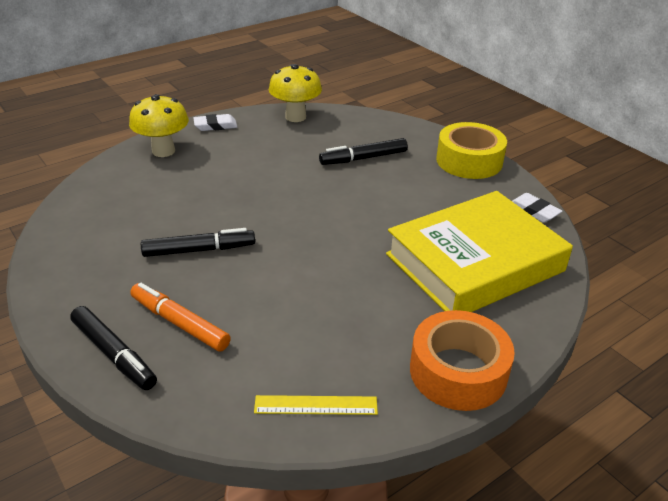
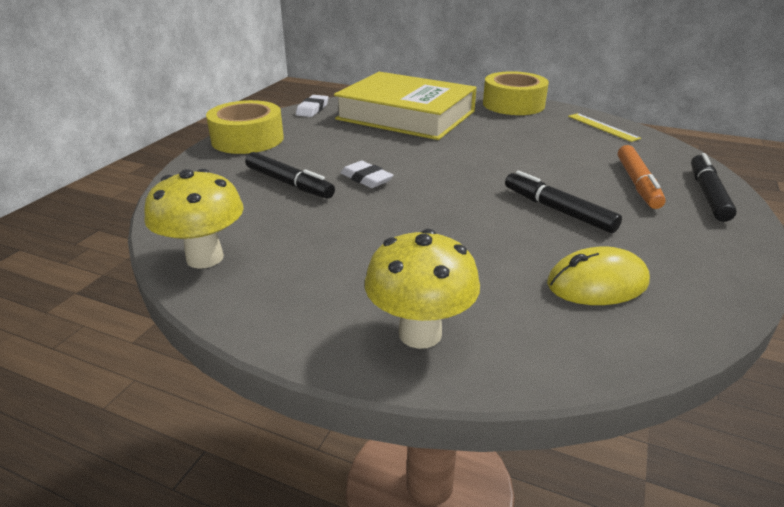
camera: 120 degrees left, 5 degrees down
white eraser [193,114,237,131] -> white eraser moved to [341,161,394,188]
orange tape [410,310,515,411] -> yellow tape [483,71,549,115]
none -> yellow mouse [547,246,650,305]

